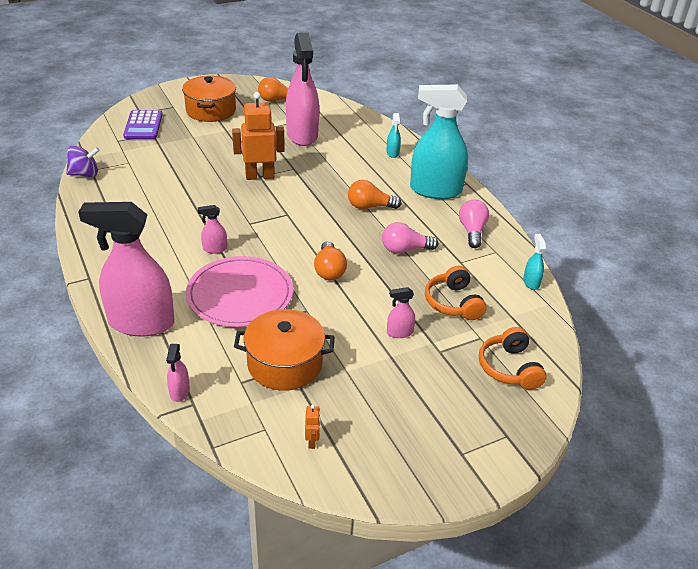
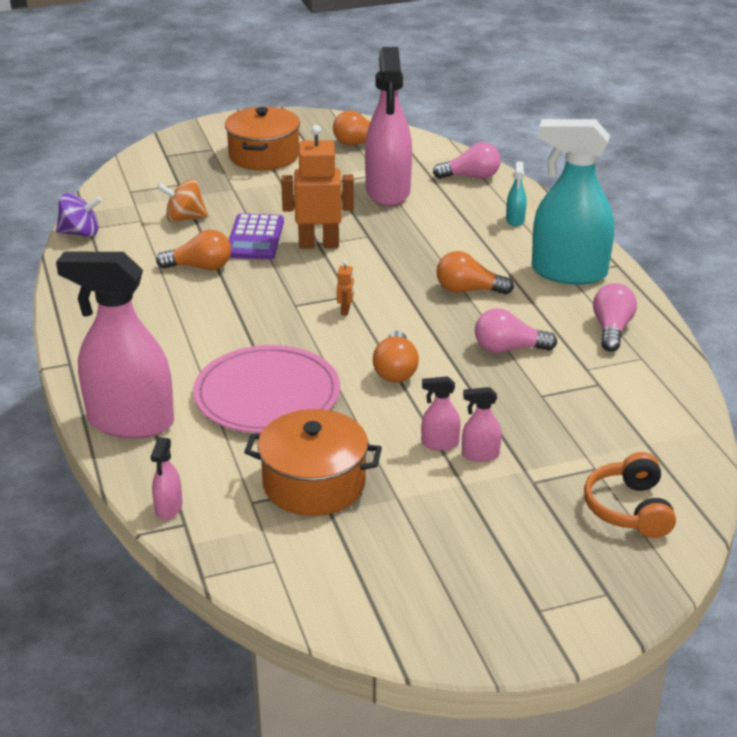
camera: 10 degrees right, 5 degrees down
purple calculator [123,110,162,139] -> purple calculator moved to [229,213,284,259]
pink spray bottle [198,205,227,253] -> pink spray bottle moved to [421,376,461,451]
orange robot [305,405,320,449] -> orange robot moved to [337,261,354,316]
orange headphones [425,266,487,320] -> none
turquoise spray bottle [523,234,546,290] -> none
none -> orange light bulb [156,229,231,270]
none -> orange spinning top [157,179,208,223]
none -> pink light bulb [433,142,501,179]

